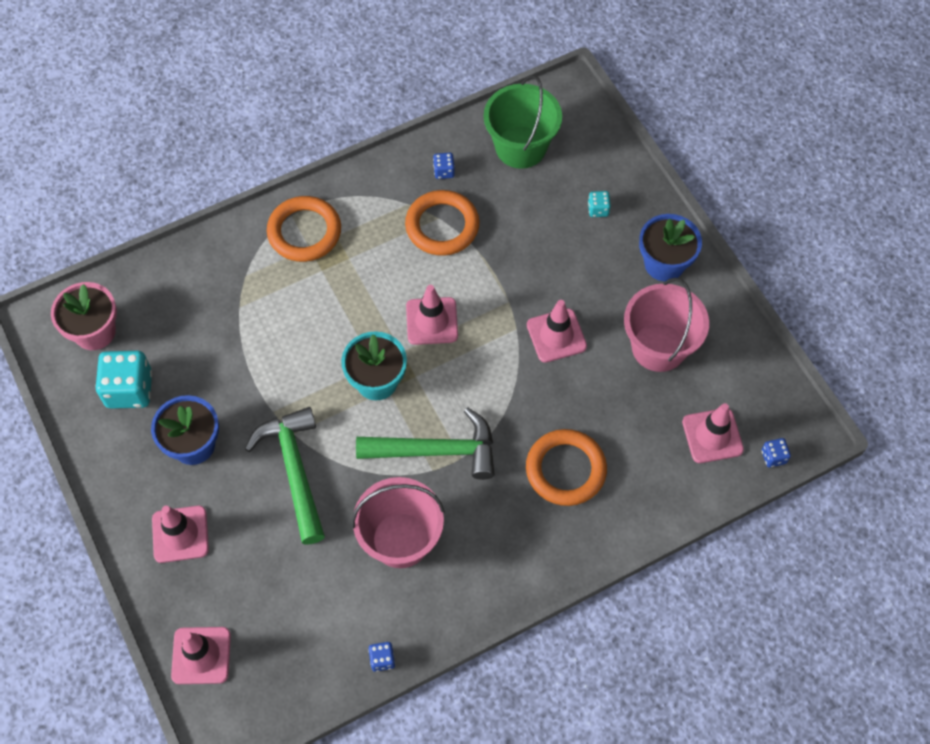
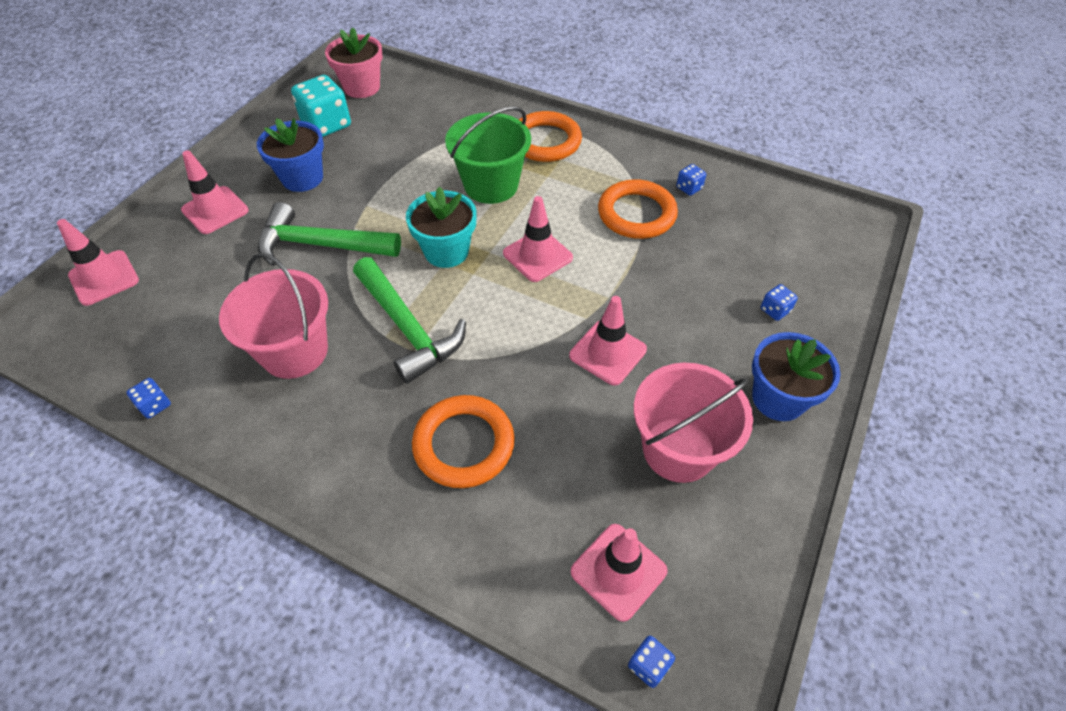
camera: 55 degrees right, 10 degrees down
green hammer [245,407,325,545] -> green hammer turned 120 degrees counterclockwise [258,202,401,266]
green bucket [484,75,562,169] -> green bucket moved to [445,106,531,204]
turquoise dice [588,191,611,217] -> blue dice [761,284,798,321]

